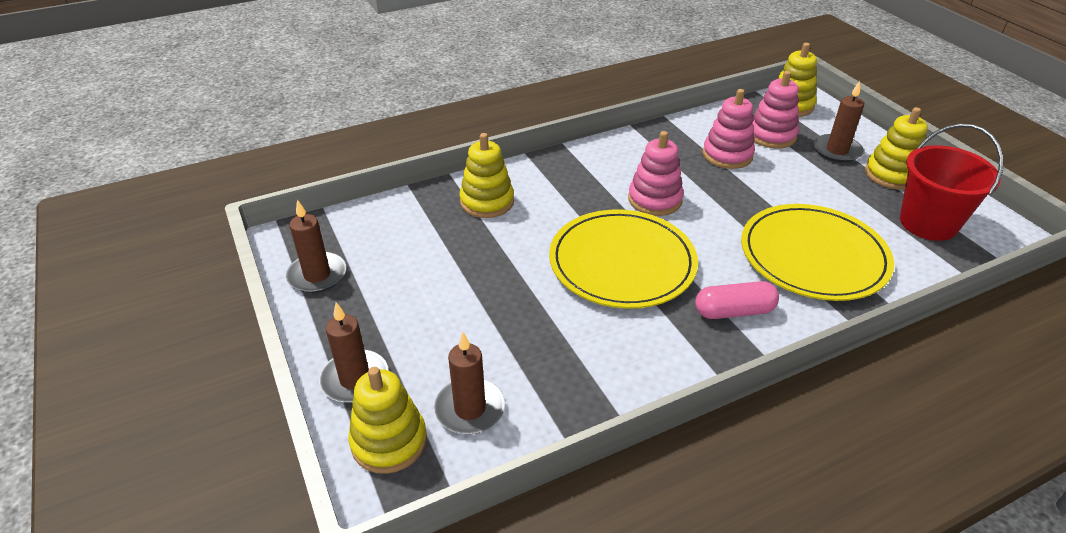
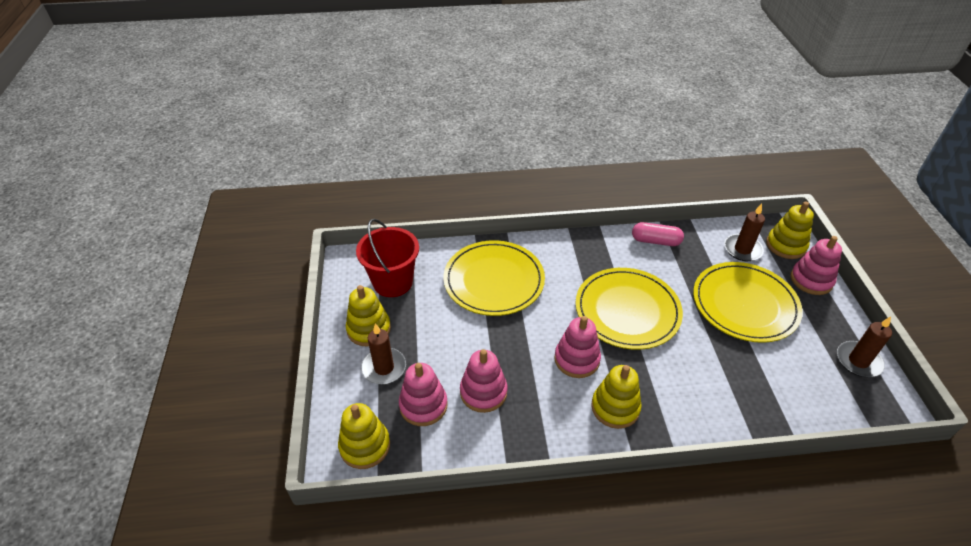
camera: 160 degrees left, 5 degrees up
brown candle [319,302,389,403] -> pink stacking toy [791,236,842,295]
yellow stacking toy [460,133,514,218] -> yellow stacking toy moved to [591,365,642,429]
pink capsule [695,281,779,319] -> pink capsule moved to [632,222,684,246]
none -> yellow plate [693,262,803,343]

